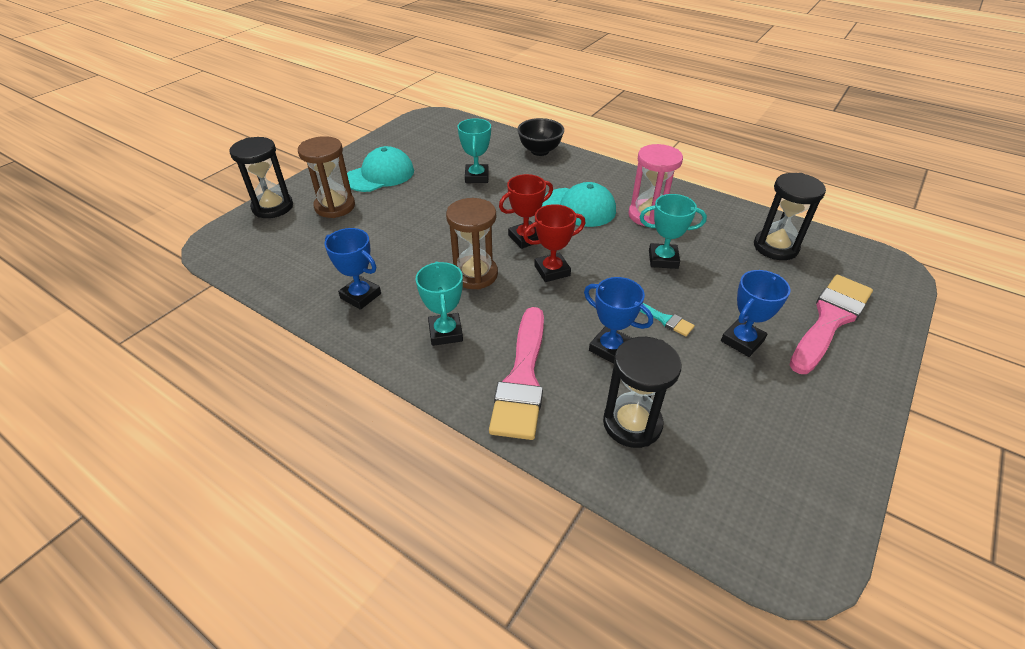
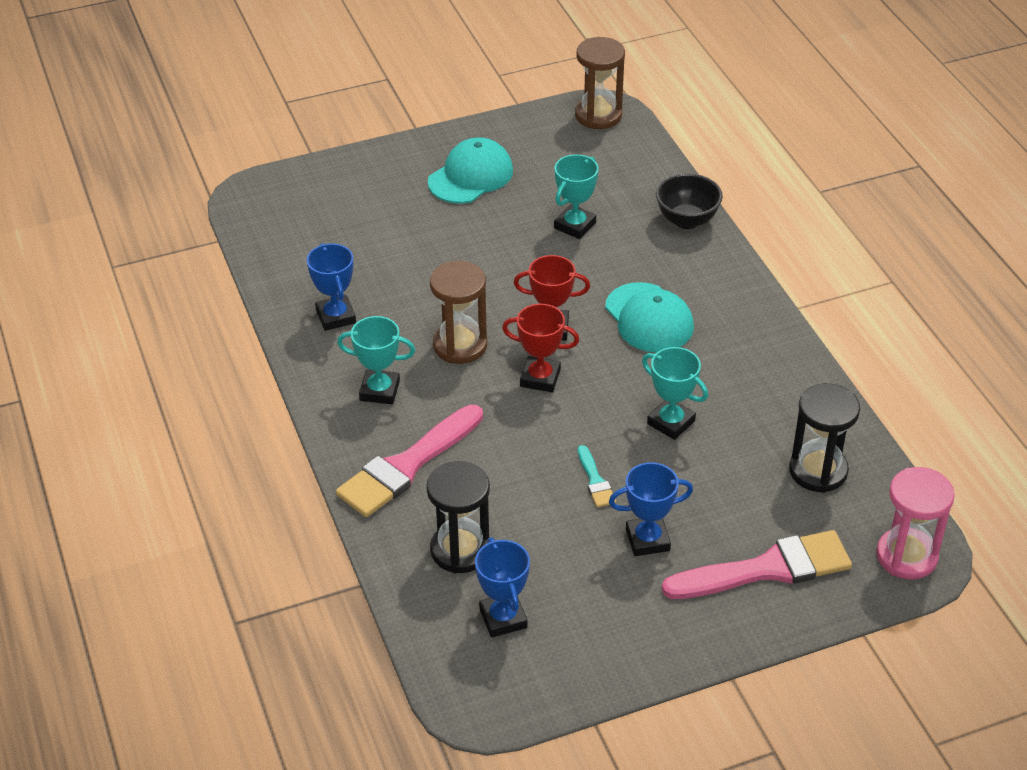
camera: 35 degrees right, 0 degrees up
black hourglass [229,137,293,218] -> none
brown hourglass [298,136,355,218] -> brown hourglass moved to [575,37,625,129]
turquoise cap [347,146,414,192] -> turquoise cap turned 45 degrees counterclockwise [428,138,513,204]
turquoise trophy [416,261,463,346] -> turquoise trophy turned 75 degrees clockwise [337,316,415,404]
blue trophy [584,277,653,364] -> blue trophy moved to [475,537,530,638]
pink hourglass [628,144,683,226] -> pink hourglass moved to [876,467,955,579]

